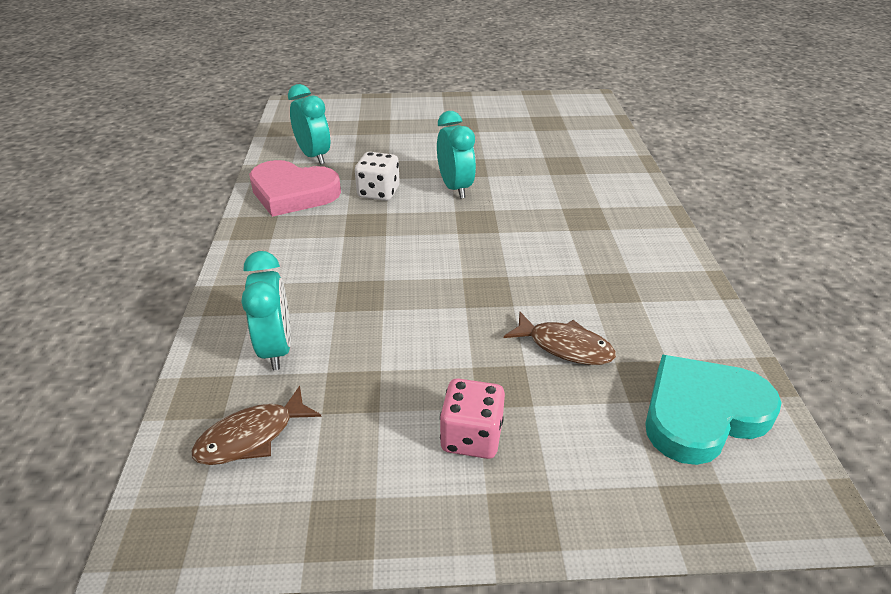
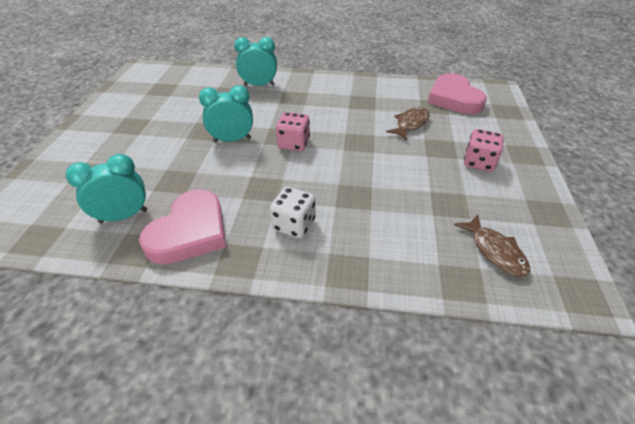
camera: 80 degrees left, 5 degrees up
turquoise clock [242,251,291,370] -> turquoise clock moved to [234,37,277,86]
white dice [355,152,400,201] -> white dice moved to [270,187,315,238]
turquoise heart [645,355,782,465] -> pink heart [428,73,487,114]
none -> pink dice [276,112,310,151]

